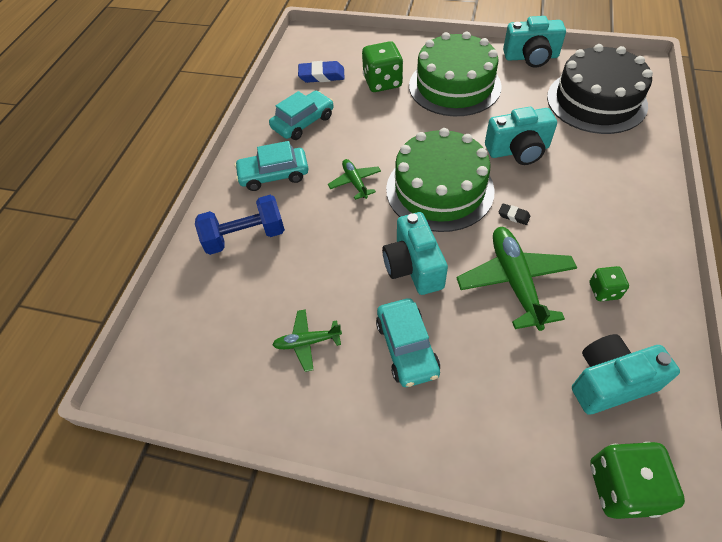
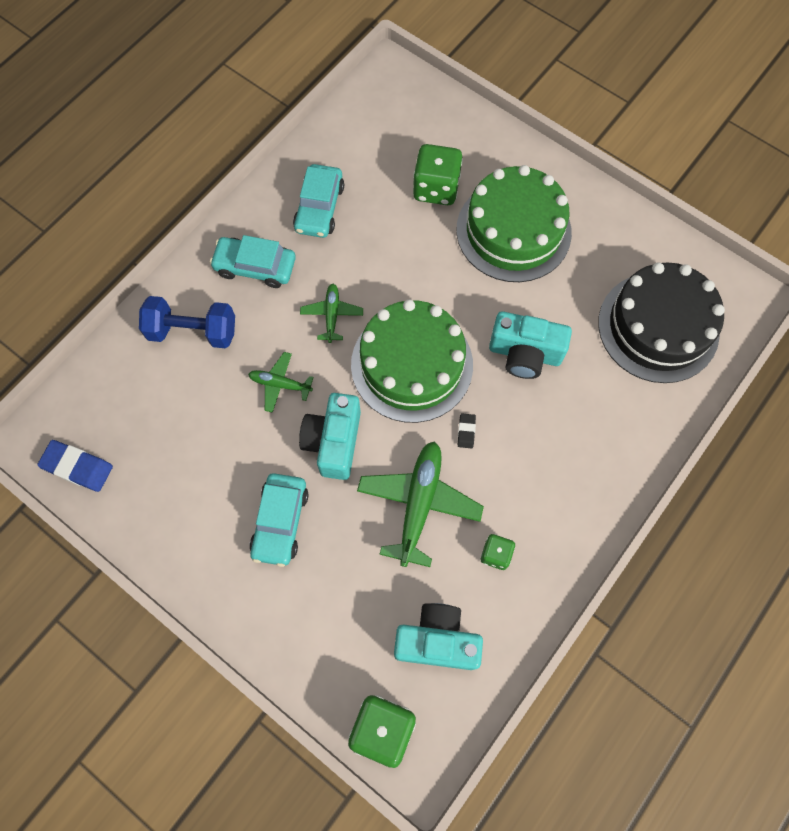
camera: 20 degrees right, 15 degrees up
turquoise car [269,91,334,140] -> turquoise car turned 120 degrees clockwise [293,164,344,238]
green plane [272,309,342,372] -> green plane moved to [248,352,314,413]
blue eraser [298,61,345,83] -> blue eraser moved to [37,440,113,492]
black eraser [498,203,531,225] -> black eraser turned 45 degrees clockwise [458,413,476,448]
turquoise camera [503,16,566,68] -> none

